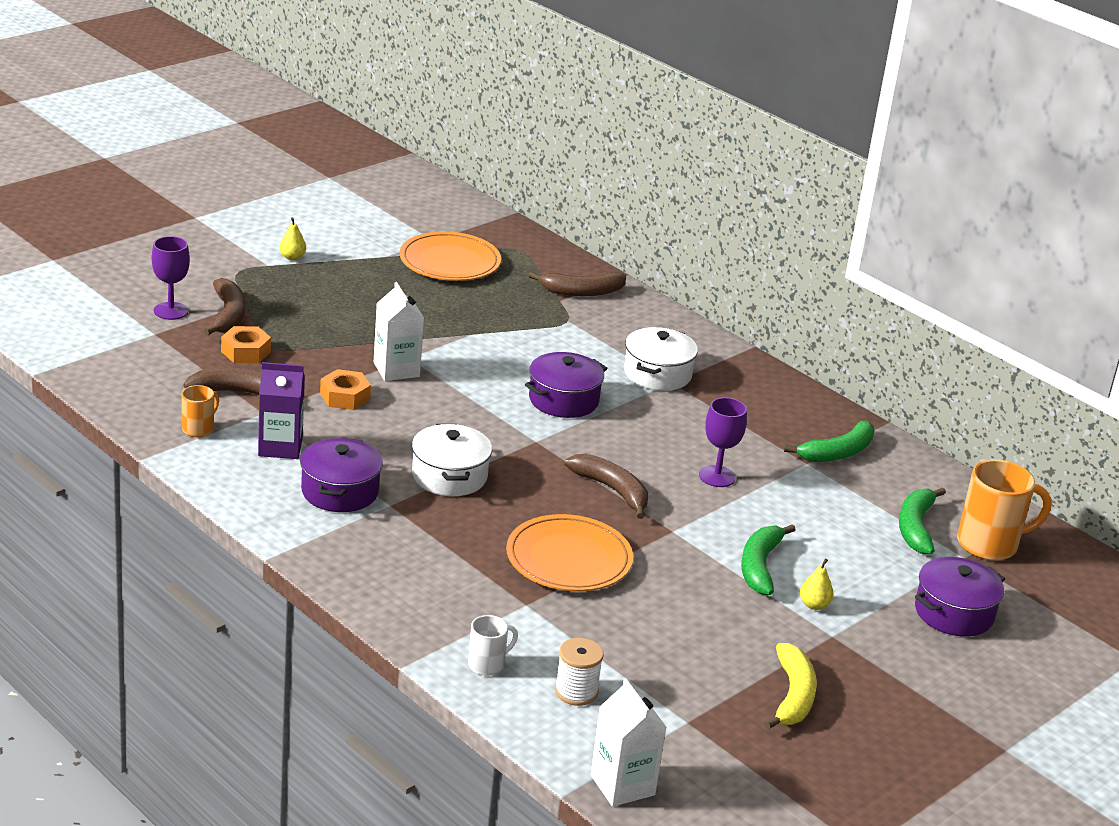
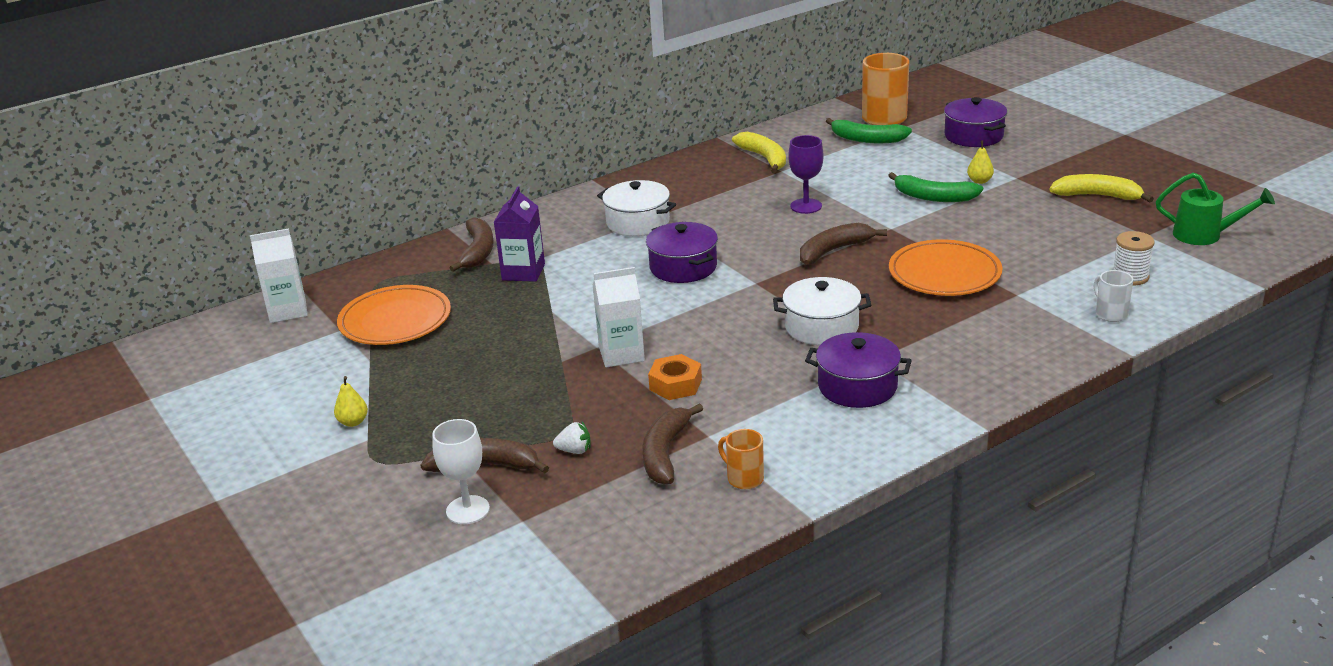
camera: 75 degrees left, 0 degrees up
purple goblet [152,236,190,320] -> white goblet [432,419,490,524]
orange nut [221,326,271,363] -> white strawberry [553,422,591,454]
purple carton [258,362,305,459] -> purple carton moved to [494,186,545,282]
white carton [591,678,666,807] -> white carton moved to [250,228,308,323]
green banana [784,421,874,462] -> yellow banana [732,132,786,173]
none -> green watering can [1156,172,1275,245]

